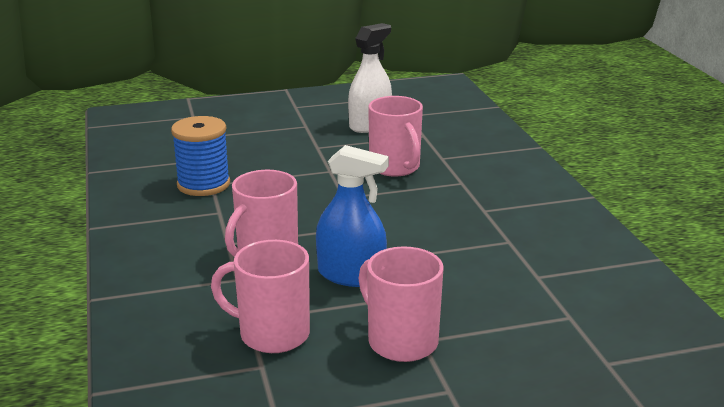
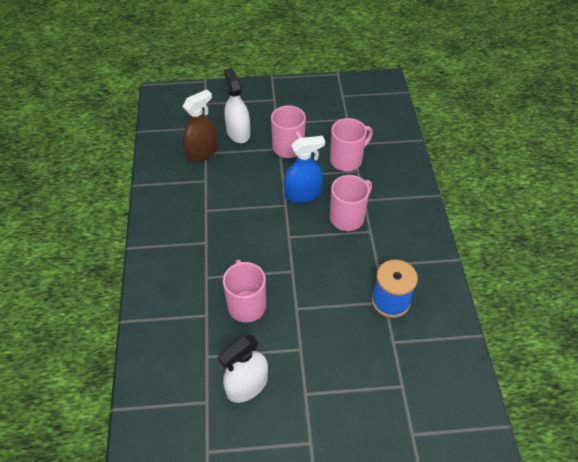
camera: 170 degrees left, 25 degrees up
pink mug [211,240,310,353] -> pink mug turned 60 degrees counterclockwise [330,118,373,171]
blue spray bottle [316,145,389,287] -> blue spray bottle turned 135 degrees clockwise [284,136,325,203]
none -> brown spray bottle [182,89,218,162]
none -> white spray bottle [224,68,250,143]

